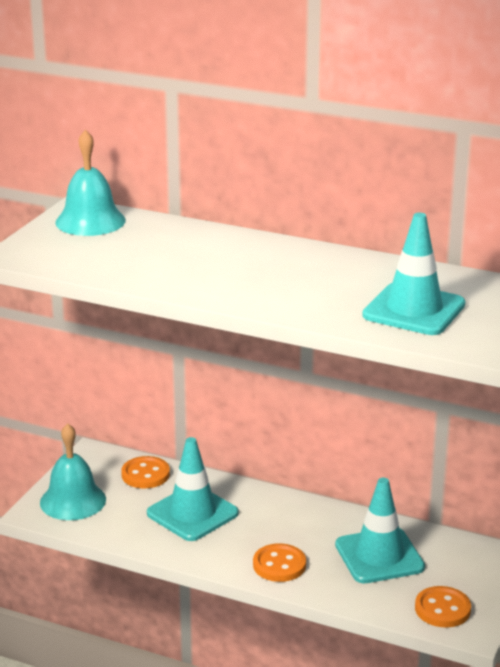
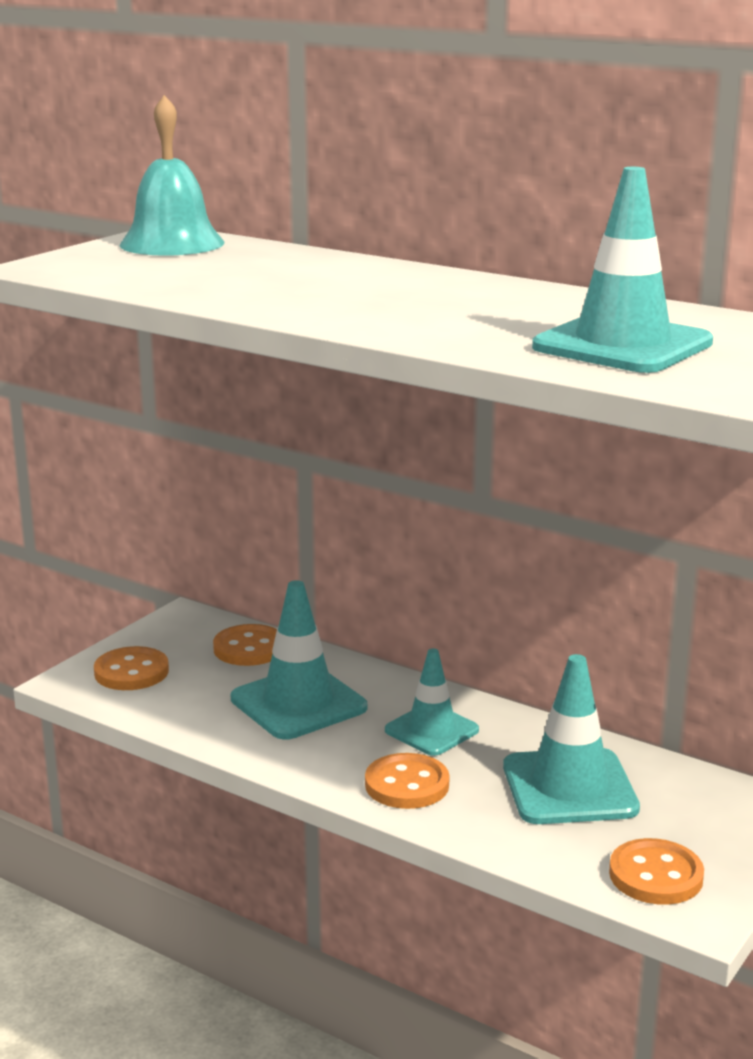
camera: 10 degrees right, 5 degrees down
turquoise bell [40,423,106,520] -> orange button [94,646,169,690]
none -> turquoise traffic cone [385,649,479,756]

